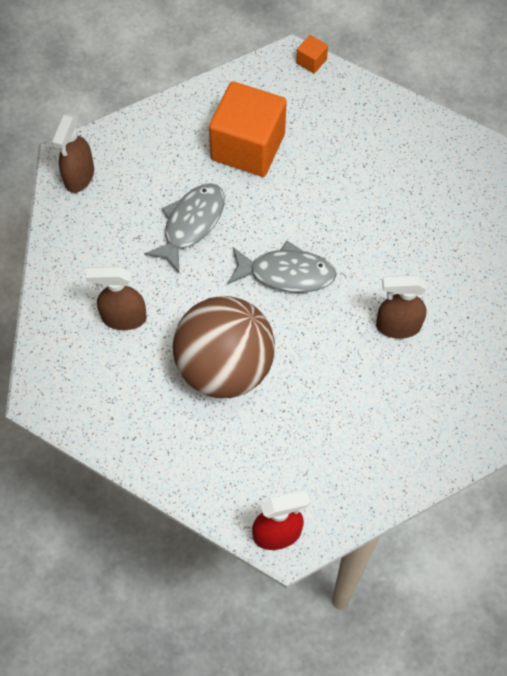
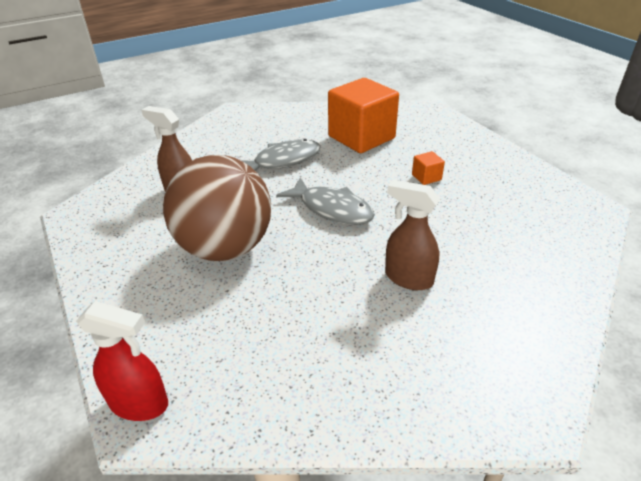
camera: 30 degrees right, 25 degrees down
brown spray bottle [52,113,94,193] -> none
orange cube [296,35,328,73] -> orange cube moved to [412,151,445,185]

